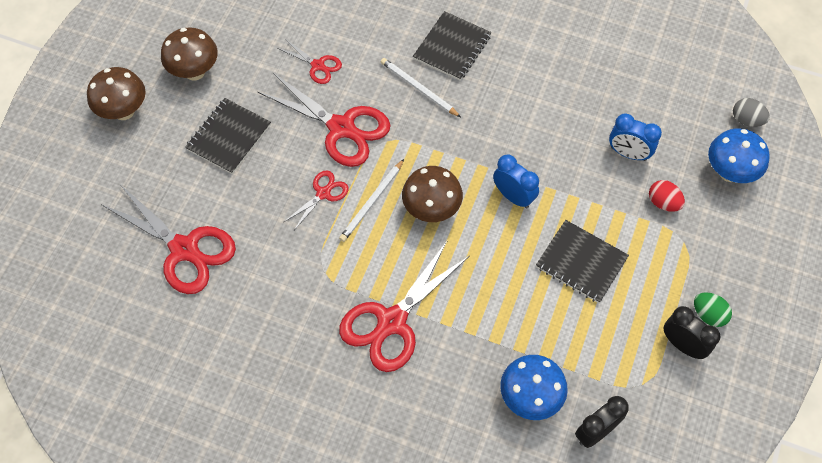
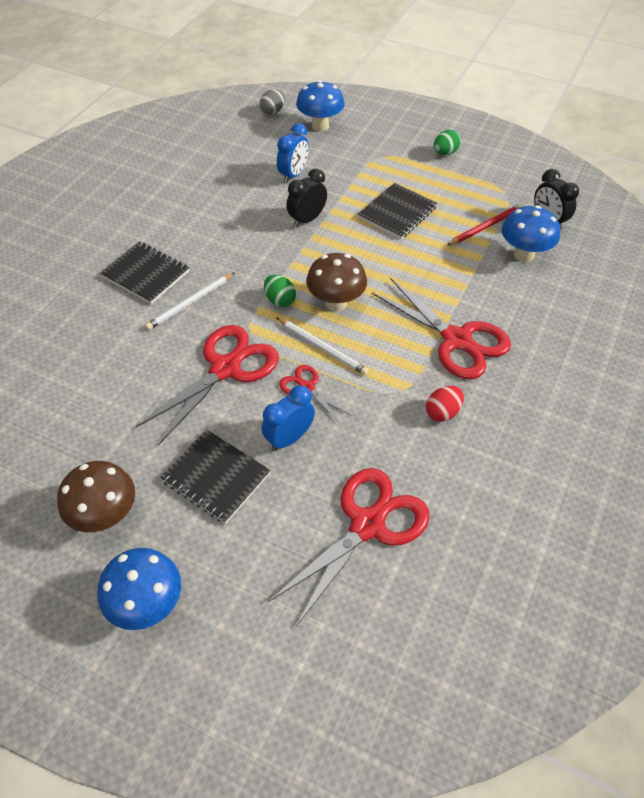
camera: 85 degrees left, 10 degrees down
brown mushroom [87,67,146,120] -> blue mushroom [97,548,181,630]
red scissors [277,39,342,84] -> none
blue clock [493,154,539,208] -> blue clock moved to [262,385,315,451]
red egg [649,180,685,212] -> red egg moved to [426,386,464,422]
black clock [664,306,721,359] -> black clock moved to [286,168,327,227]
none -> green egg [264,275,296,307]
none -> red pencil [447,204,523,246]

